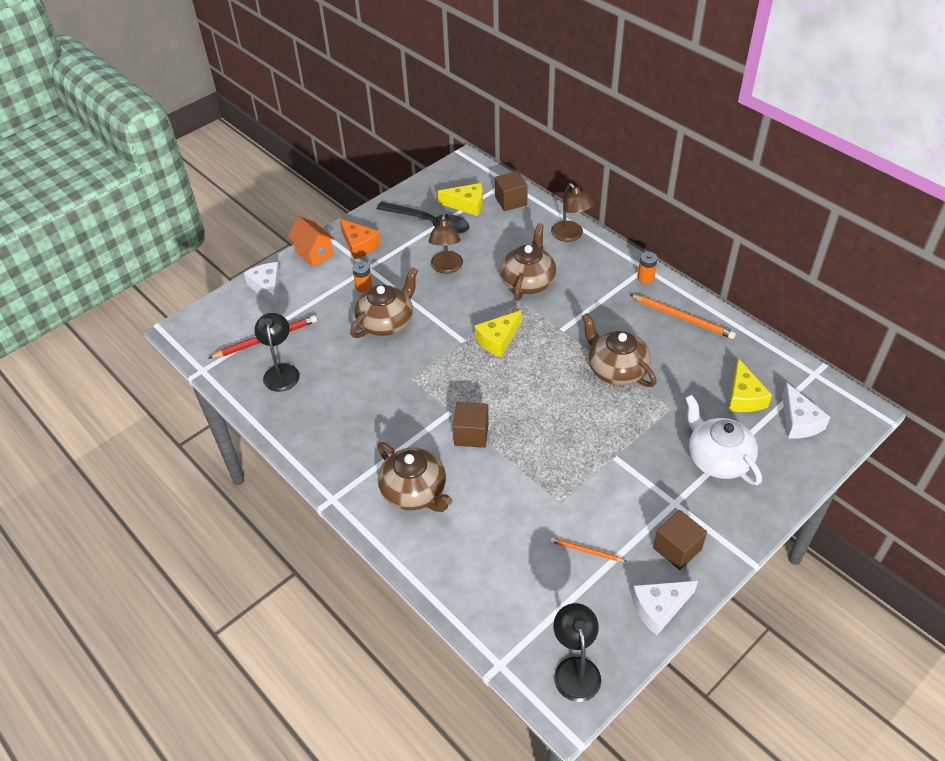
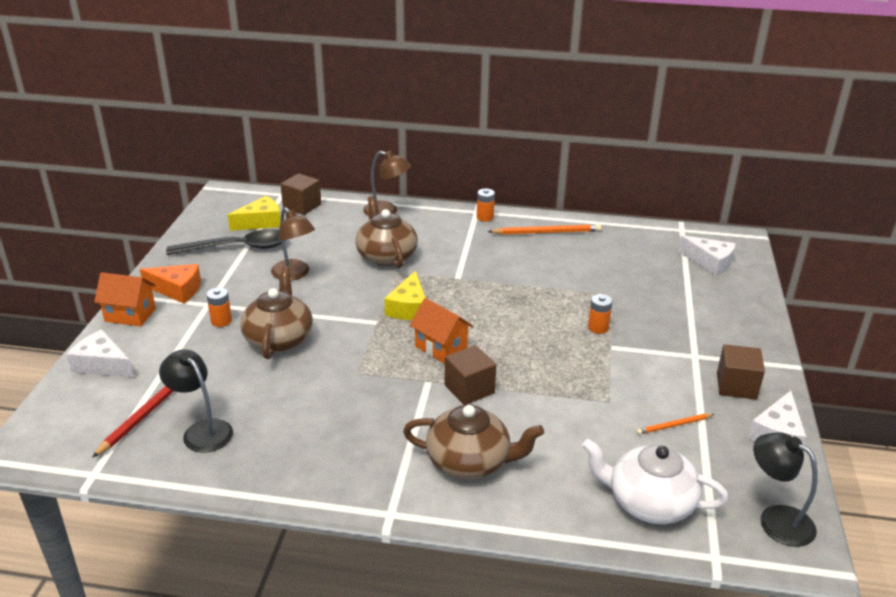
camera: 40 degrees left, 15 degrees down
brown teapot [581,313,657,387] -> none
white teapot [685,395,762,485] -> white teapot moved to [582,439,728,524]
yellow cheese [729,358,772,412] -> none
none -> orange house [410,298,473,364]
none -> orange battery [588,294,613,334]

